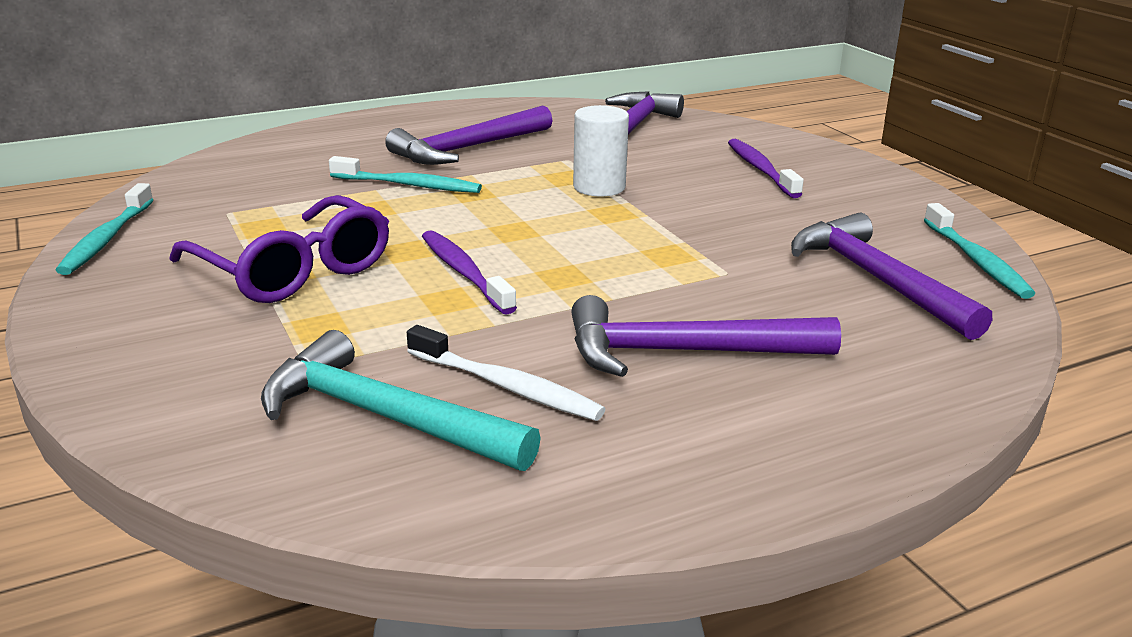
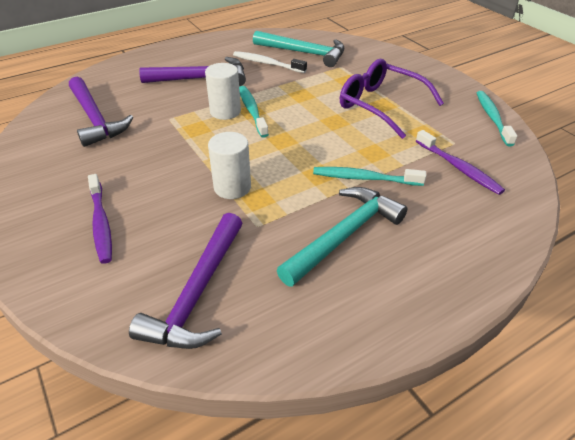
camera: 175 degrees right, 15 degrees up
purple hammer [385,105,553,165] -> turquoise hammer [277,187,407,287]
purple toothbrush [422,230,517,315] -> purple toothbrush moved to [416,130,505,195]
turquoise toothbrush [924,203,1035,299] -> turquoise toothbrush moved to [239,86,269,138]
none -> white cylinder [205,63,241,120]

